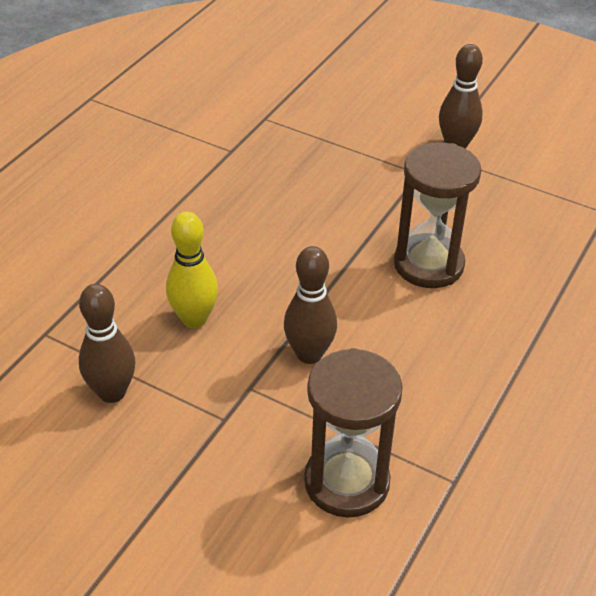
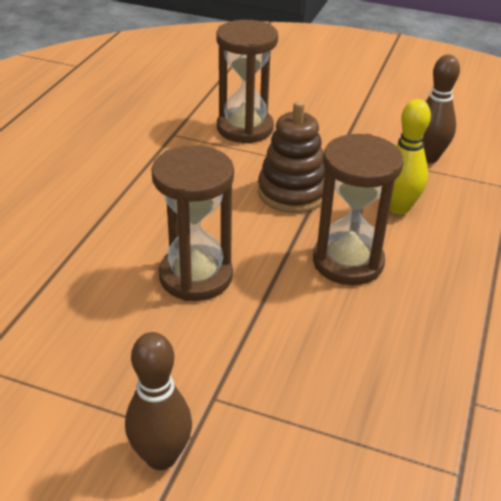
camera: 170 degrees right, 5 degrees down
brown bowling pin [284,246,337,364] -> brown stacking toy [258,101,325,213]
none -> brown hourglass [313,134,404,285]

